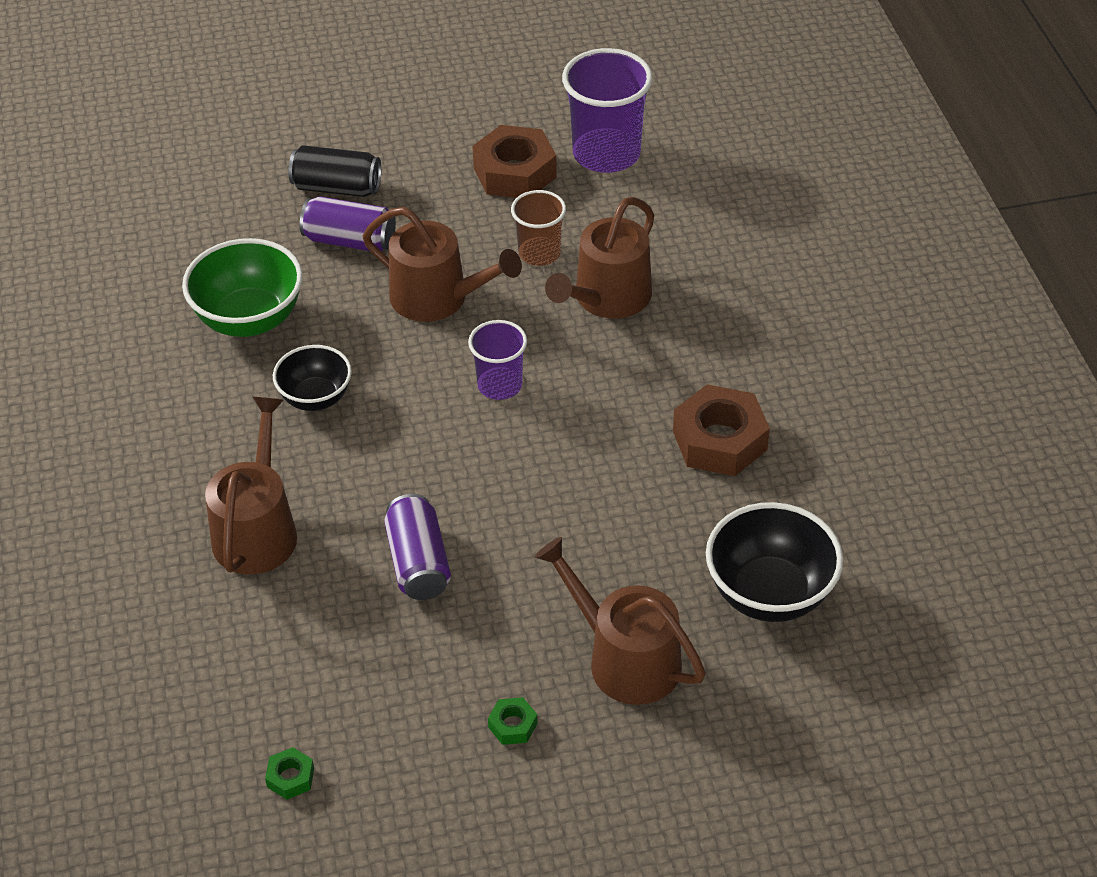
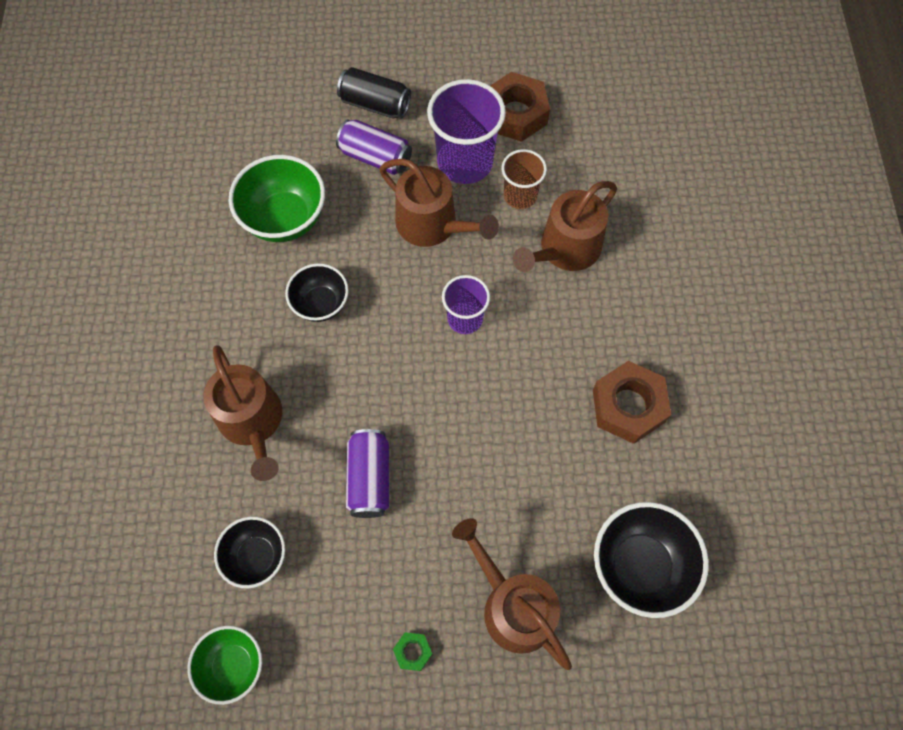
camera: 10 degrees right, 20 degrees up
brown watering can [205,397,297,575] -> brown watering can turned 135 degrees clockwise [203,345,282,481]
green nut [265,747,314,800] -> green bowl [187,625,262,705]
purple cup [562,48,653,173] -> purple cup moved to [427,79,506,184]
none -> black bowl [214,516,285,588]

